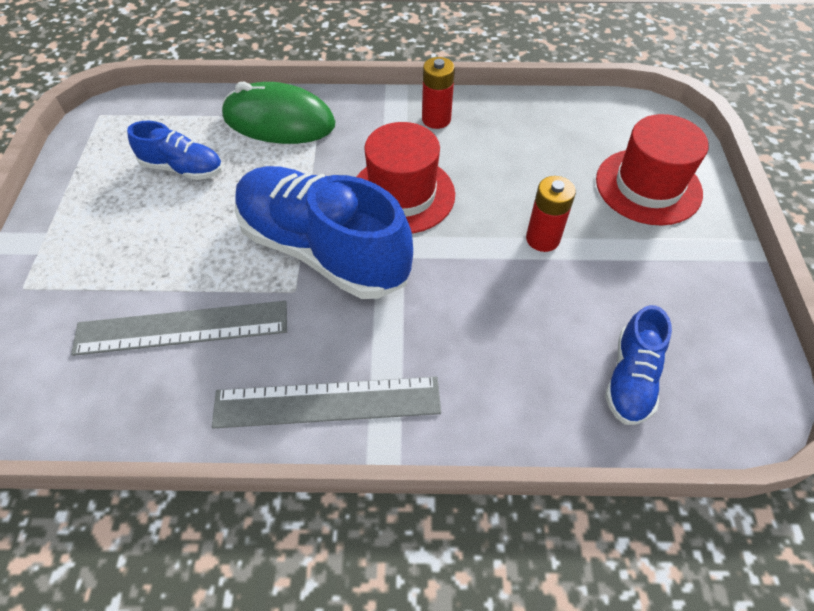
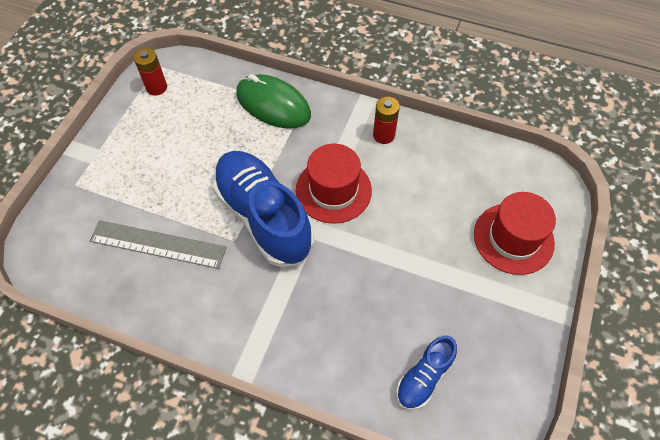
camera: 20 degrees right, 5 degrees up
blue shoe [127,121,223,180] -> none
grey ruler [212,377,441,429] -> none
red battery [526,176,576,252] -> red battery moved to [134,48,167,96]

